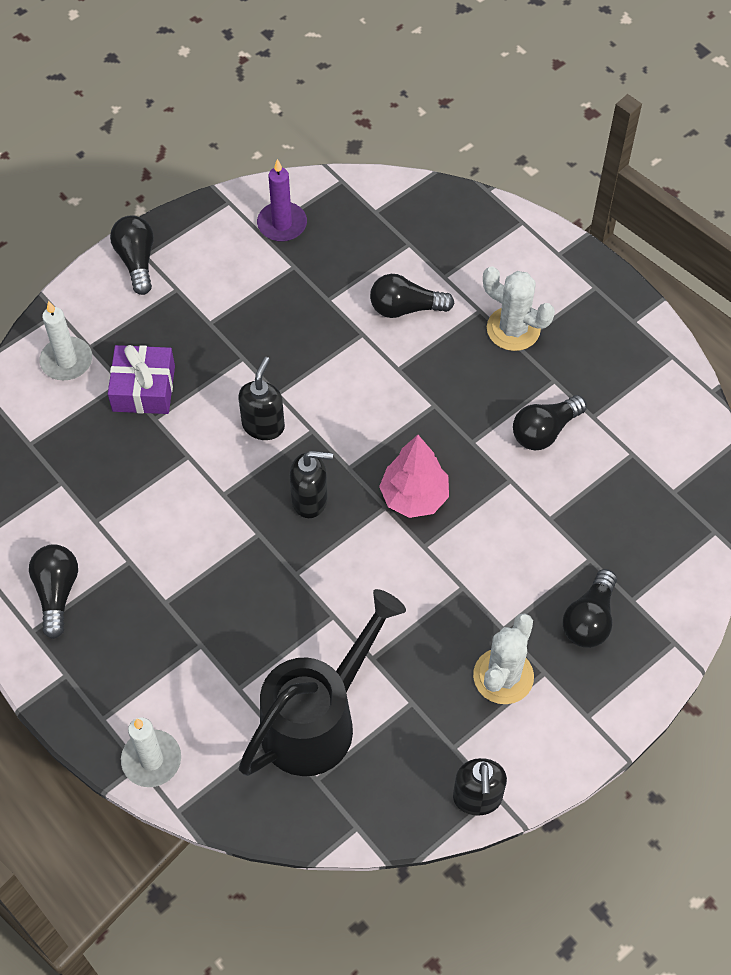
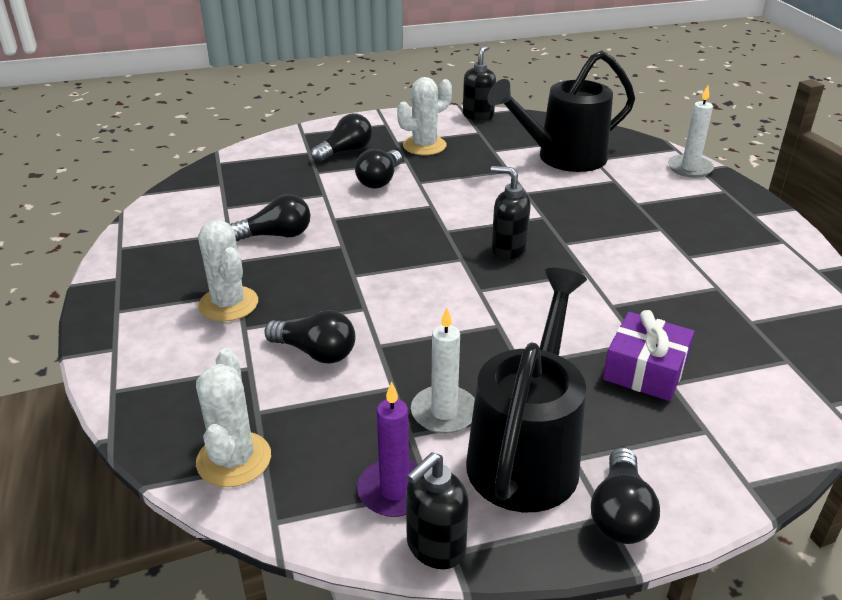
camera: 155 degrees left, 25 degrees down
black light bulb [29,544,78,639] -> black light bulb moved to [355,149,402,189]
white candle [40,301,92,380] -> white candle moved to [411,307,475,434]
black soap dispenser [238,357,285,440] -> black soap dispenser moved to [406,452,469,569]
pink tree [379,435,449,518] -> none
none -> white cactus [196,348,271,487]
none -> black watering can [466,268,587,512]

